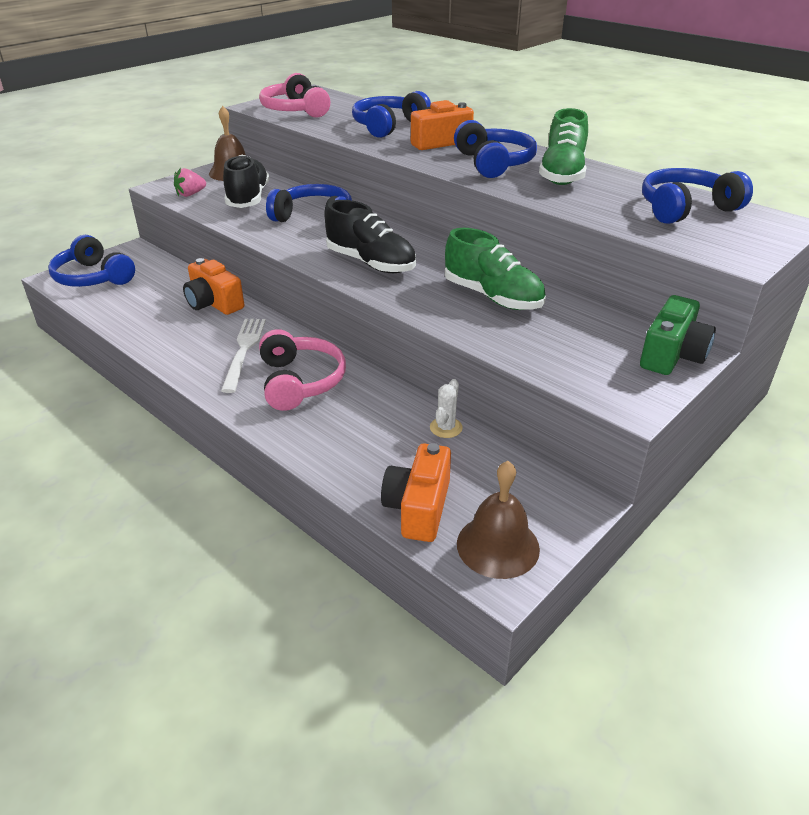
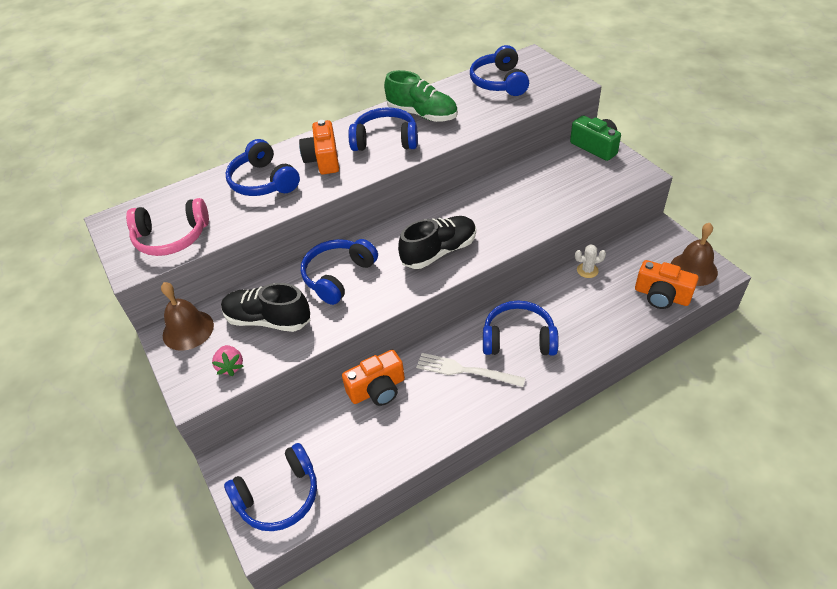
camera: 70 degrees left, 10 degrees up
pink headphones [259,329,346,411] -> blue headphones [483,300,559,355]
white cactus [430,379,463,438] -> white cactus turned 45 degrees counterclockwise [575,244,606,278]
green shoe [445,228,546,310] -> none

